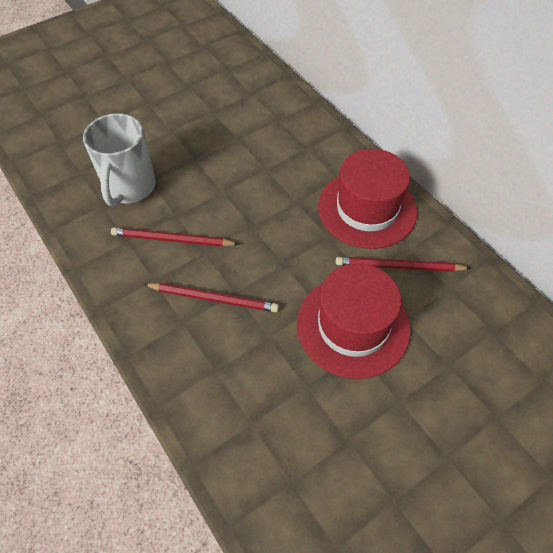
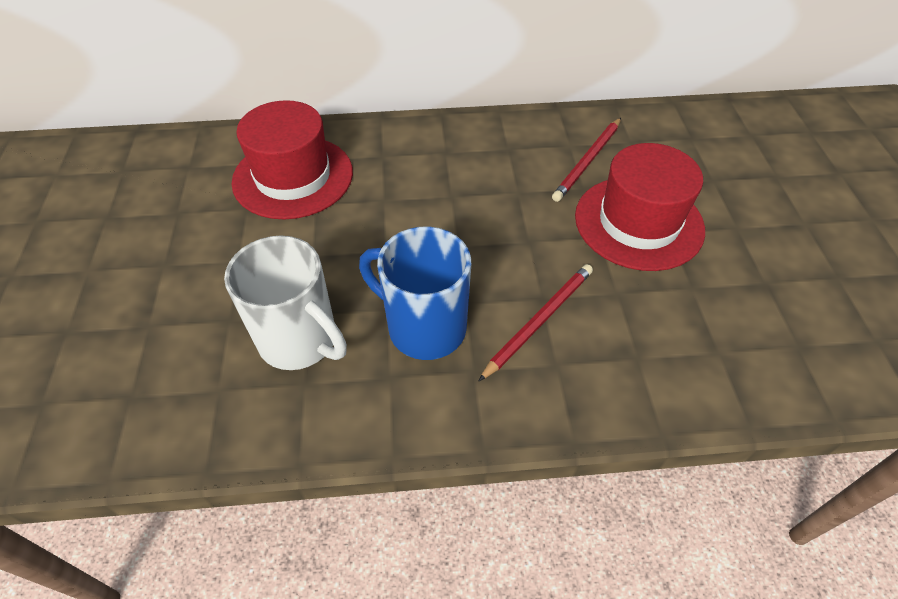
camera: 60 degrees left, 5 degrees down
red pencil [111,227,239,247] -> blue mug [359,227,471,360]
red hat [318,149,417,249] -> red hat moved to [232,100,353,220]

